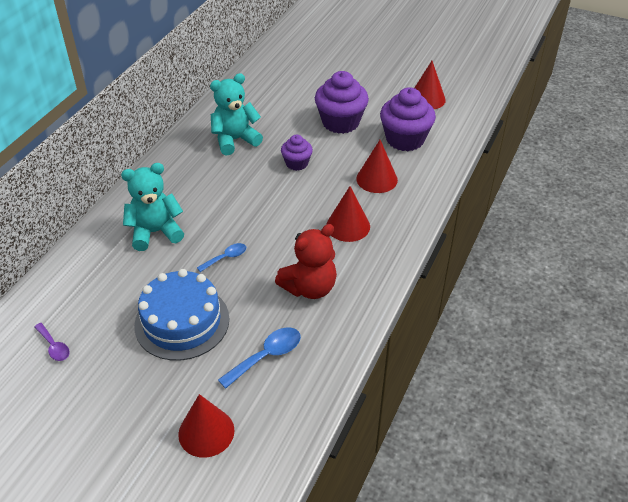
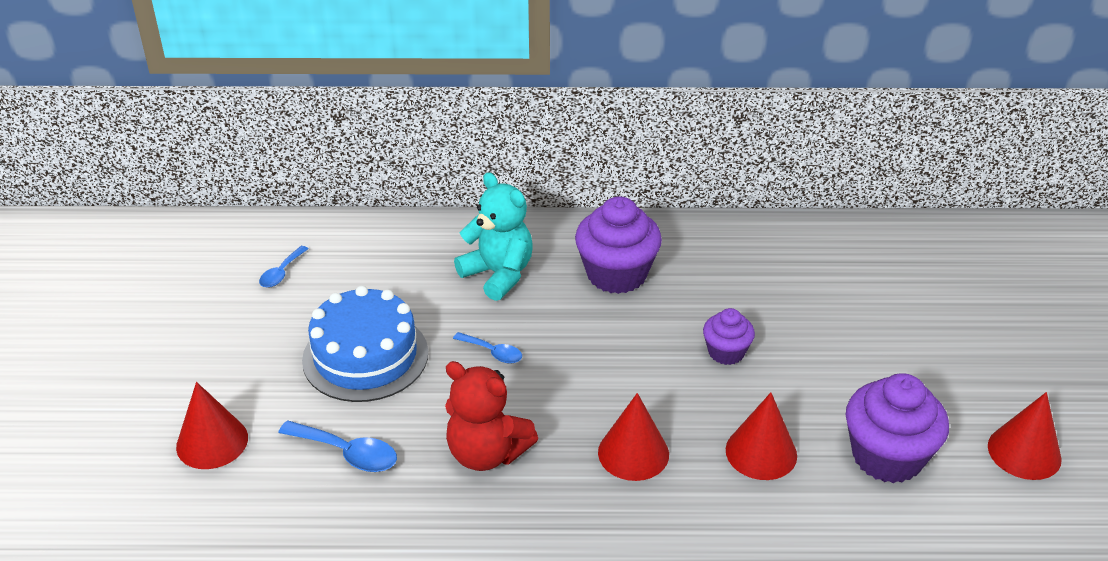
camera: 65 degrees right, 5 degrees down
purple spoon [34,323,70,361] -> blue spoon [259,246,308,288]
turquoise teddy bear [210,73,263,155] -> none
purple cupcake [315,71,369,134] -> purple cupcake moved to [575,196,662,294]

